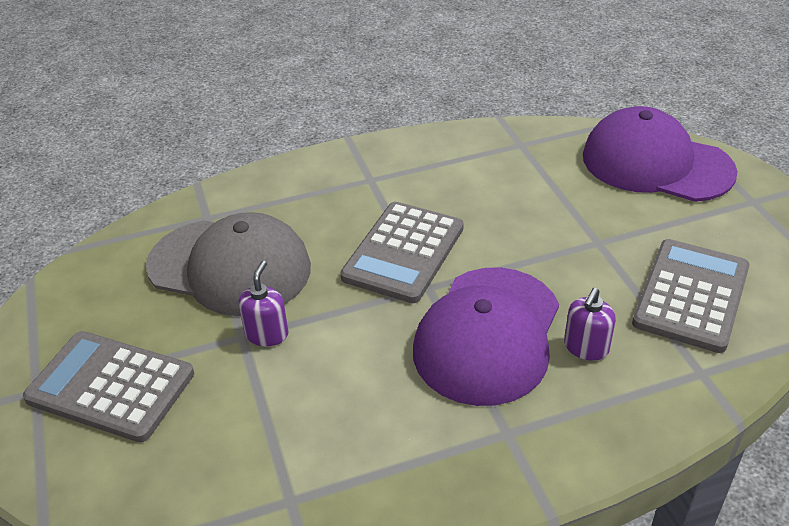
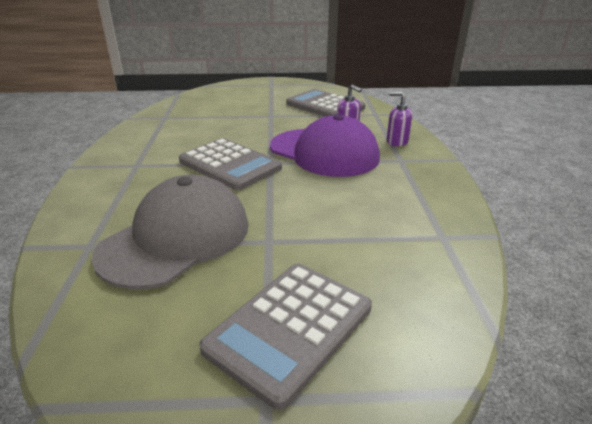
camera: 75 degrees left, 10 degrees down
purple soap dispenser [238,261,289,347] -> purple soap dispenser moved to [386,92,413,146]
purple cap [583,106,737,202] -> none

